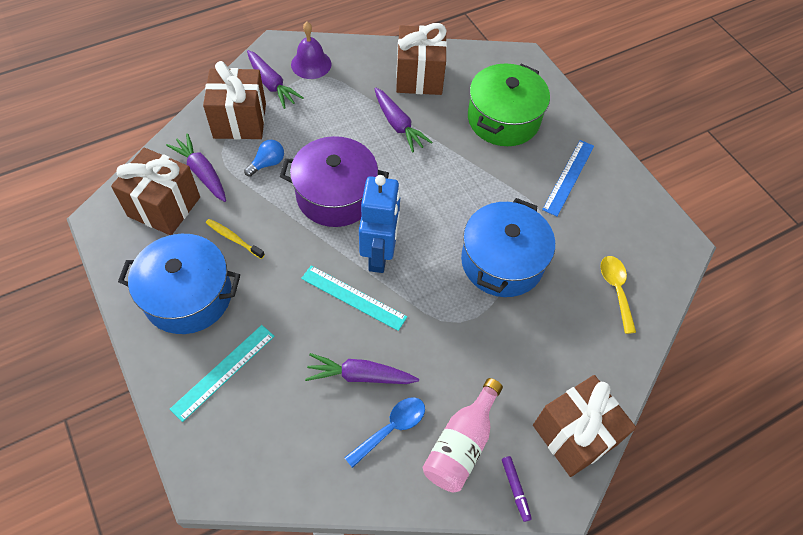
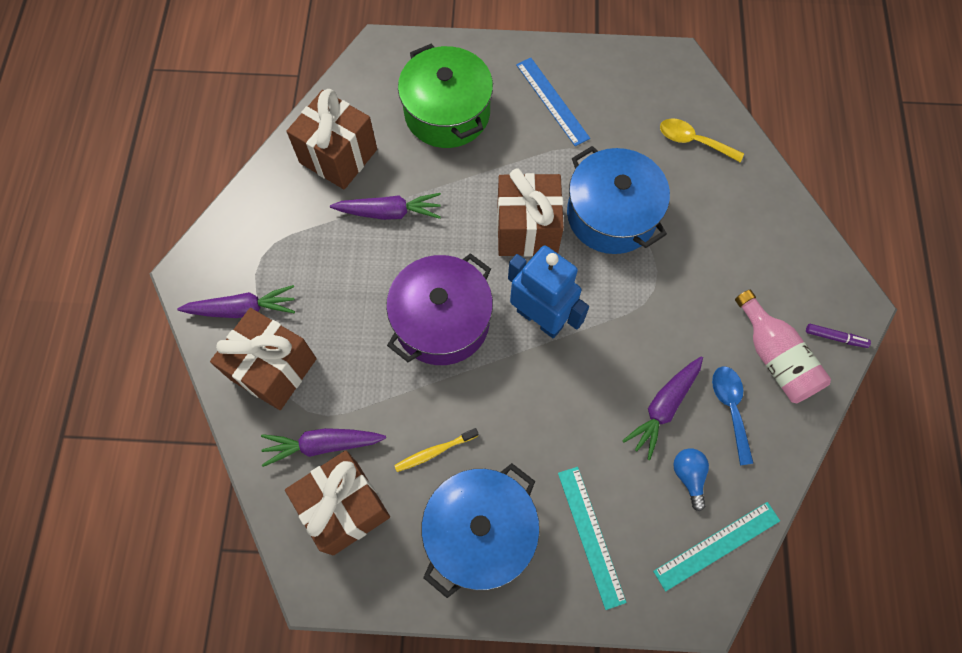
camera: 55 degrees left, 10 degrees up
blue light bulb [244,140,284,177] -> blue light bulb moved to [673,448,709,511]
purple bell [291,22,332,79] -> none
turquoise ruler [301,266,407,331] -> turquoise ruler moved to [653,502,780,591]
brown gift [533,375,636,477] -> brown gift moved to [497,169,564,257]

